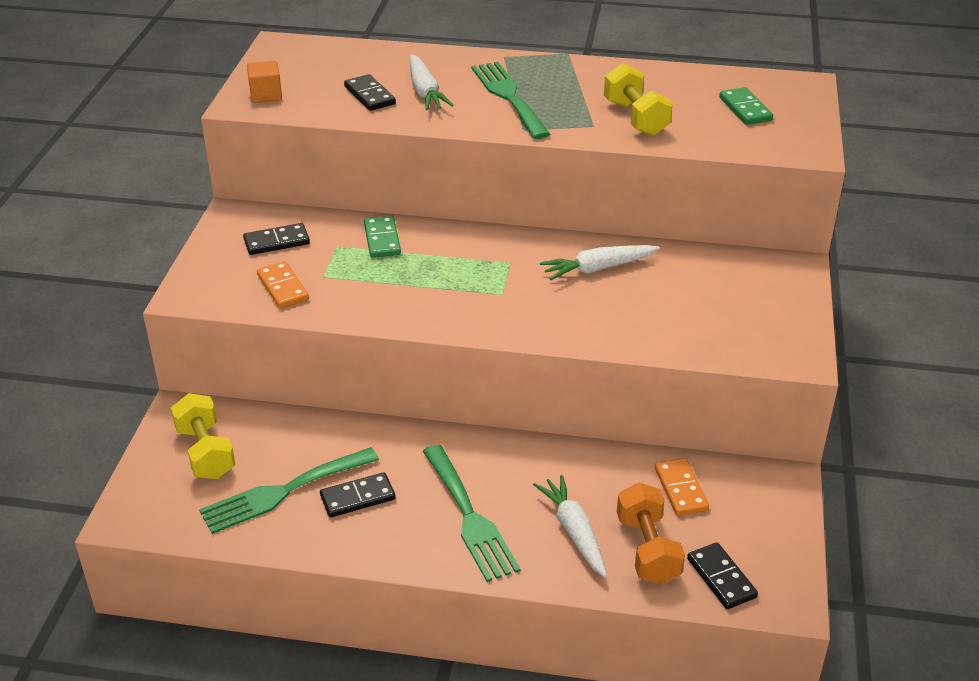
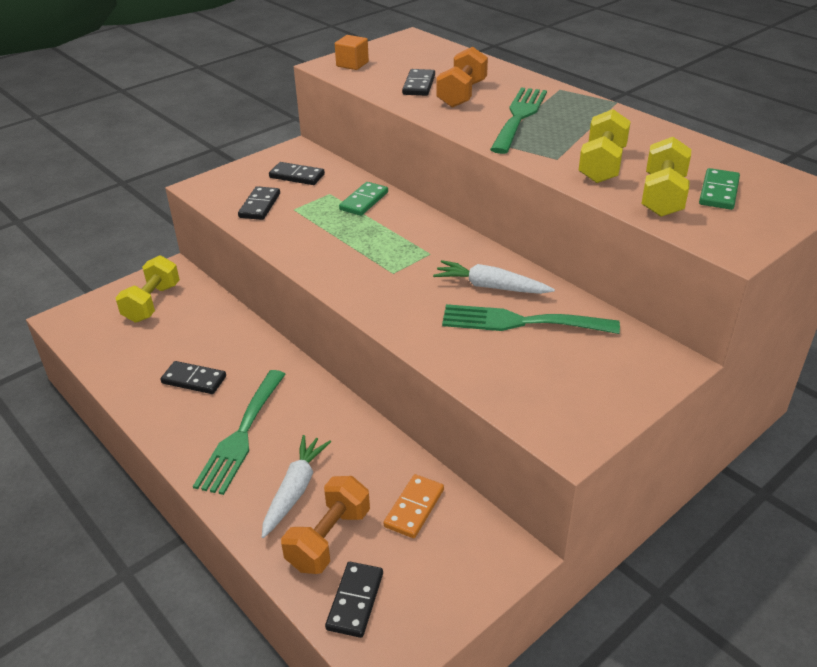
camera: 40 degrees right, 0 degrees up
green fork [199,447,379,534] -> green fork moved to [442,304,620,334]
orange domino [257,261,309,308] -> black domino [238,186,280,220]
white carrot [410,54,454,110] -> orange dumbbell [436,47,488,108]
none -> yellow dumbbell [641,137,691,217]

